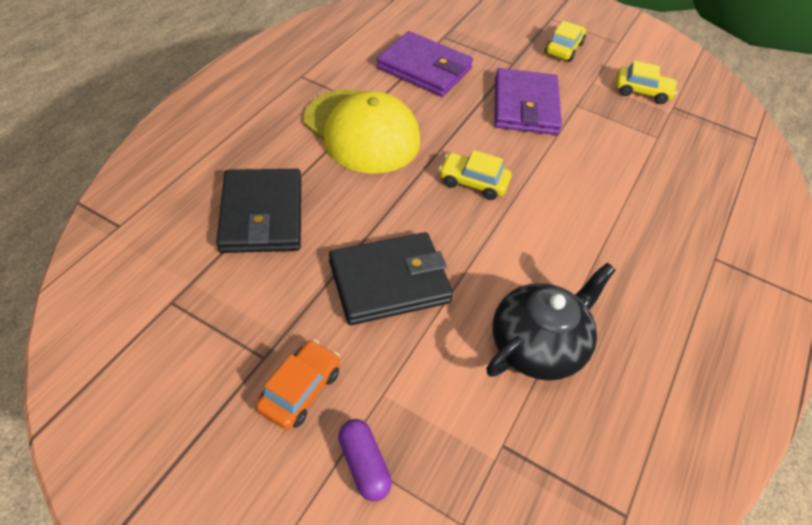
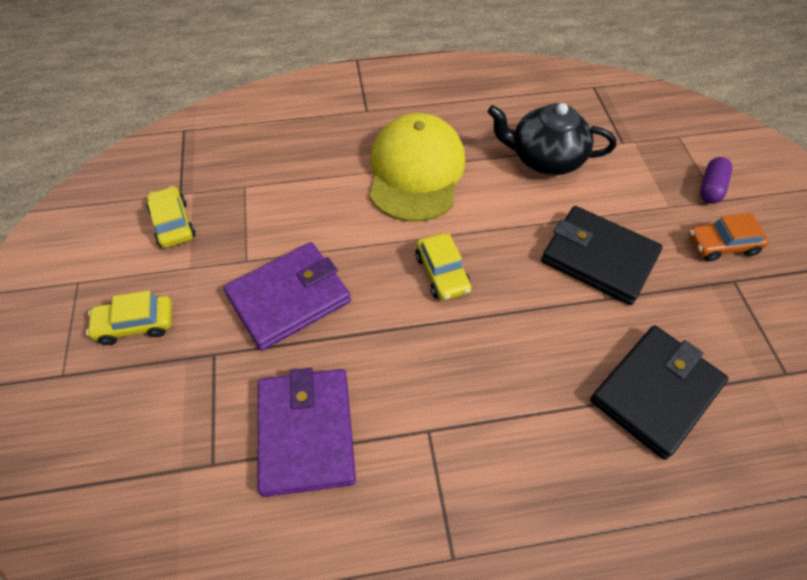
camera: 125 degrees left, 5 degrees up
yellow cap [303,89,420,173] -> yellow cap moved to [370,113,465,222]

